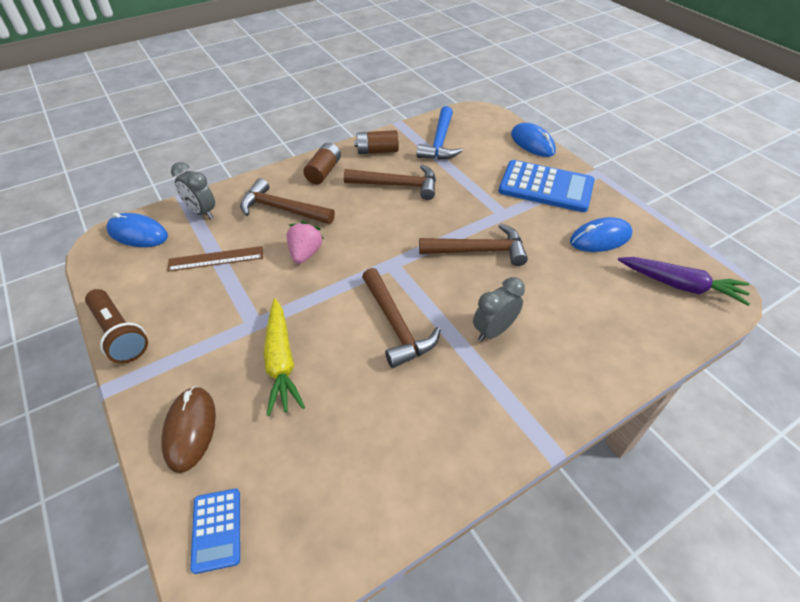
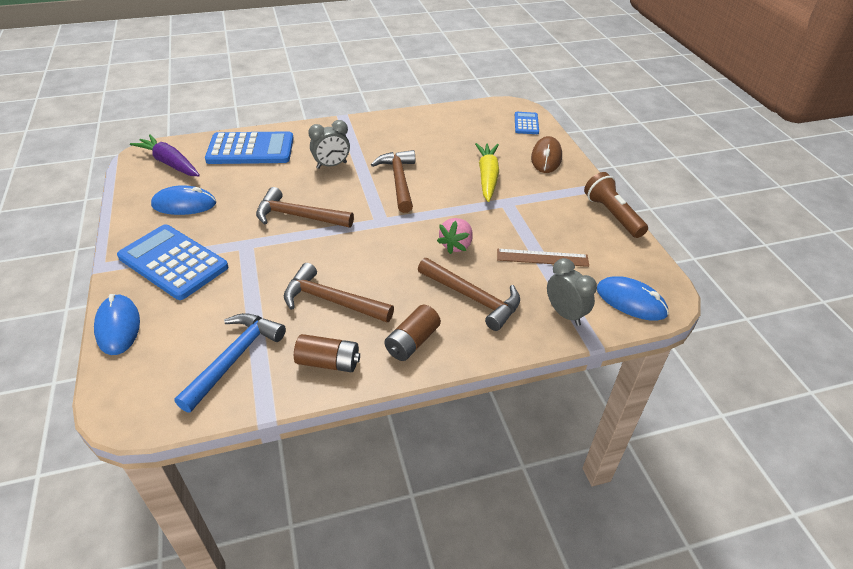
camera: 165 degrees left, 5 degrees down
none -> blue calculator [205,131,294,164]

